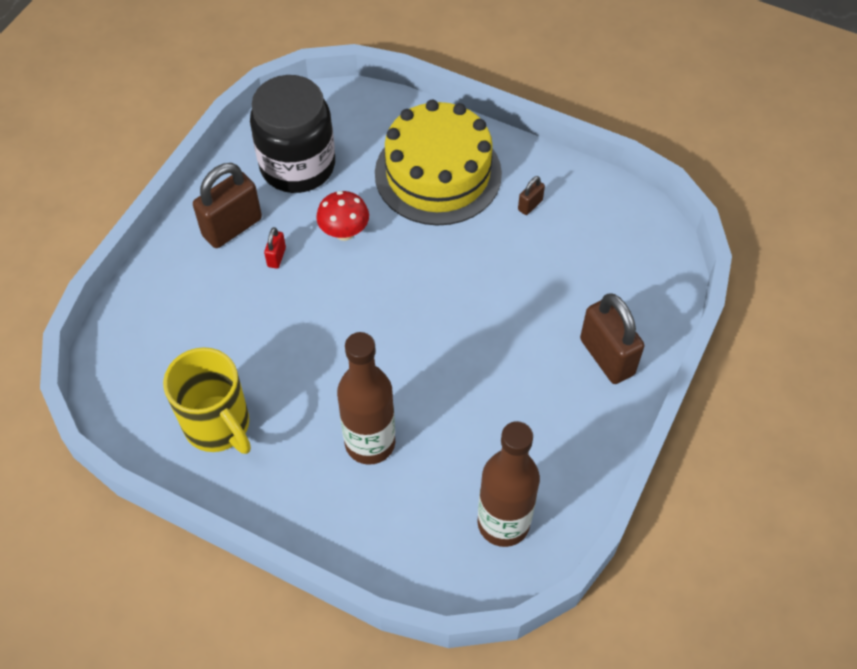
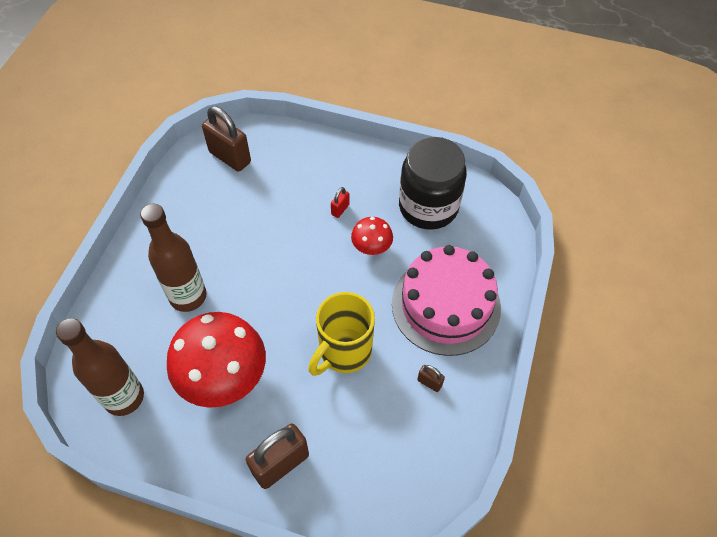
camera: 80 degrees right, 0 degrees up
yellow mug [163,347,251,454] -> yellow mug moved to [308,292,375,376]
brown padlock [193,163,262,248] -> brown padlock moved to [202,106,251,172]
red padlock [264,227,286,269] -> red padlock turned 60 degrees counterclockwise [331,187,349,218]
yellow cake [375,100,502,226] -> pink cake [392,245,501,356]
none -> red mushroom [167,312,266,408]

